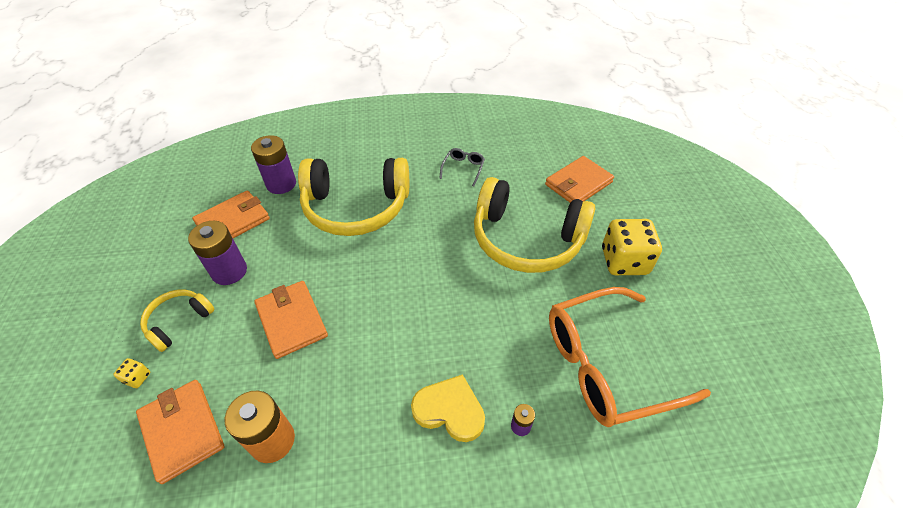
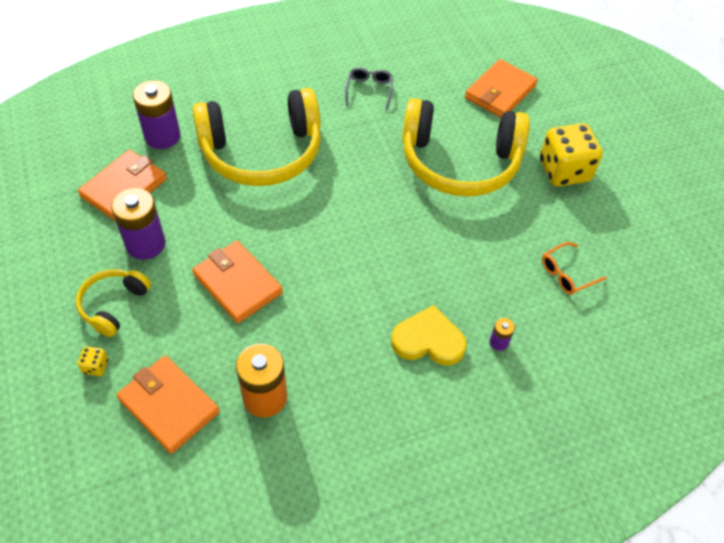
camera: 15 degrees left, 5 degrees up
orange glasses [549,287,711,427] -> orange glasses [542,242,607,295], size x0.41

